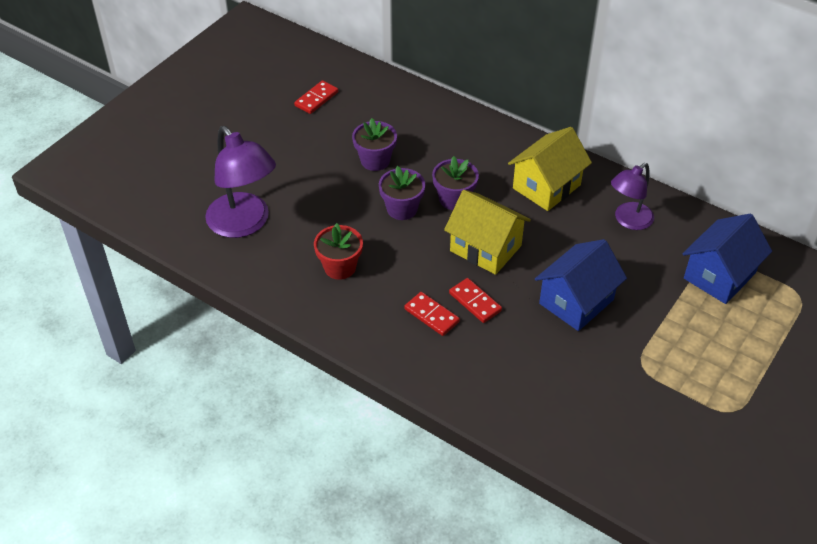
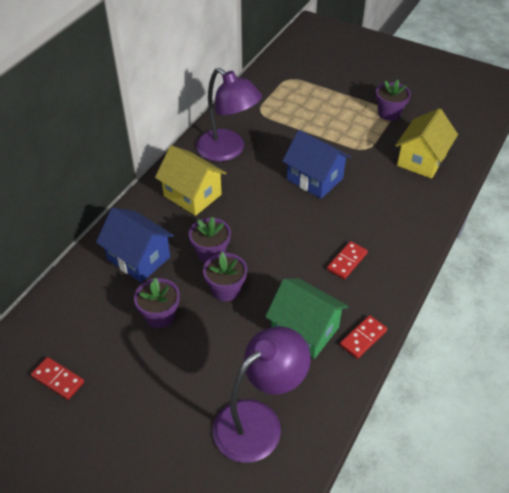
camera: 95 degrees left, 0 degrees up
red flower pot [314,223,363,280] -> green house [265,278,348,359]
yellow house [444,190,531,275] -> yellow house moved to [395,108,458,179]
red domino [449,278,502,323] -> red domino moved to [340,315,387,359]
purple lamp [611,163,654,230] -> purple lamp [196,68,262,162], size x1.62
blue house [682,214,772,304] -> blue house moved to [96,208,174,283]
none -> purple flower pot [376,79,411,121]

